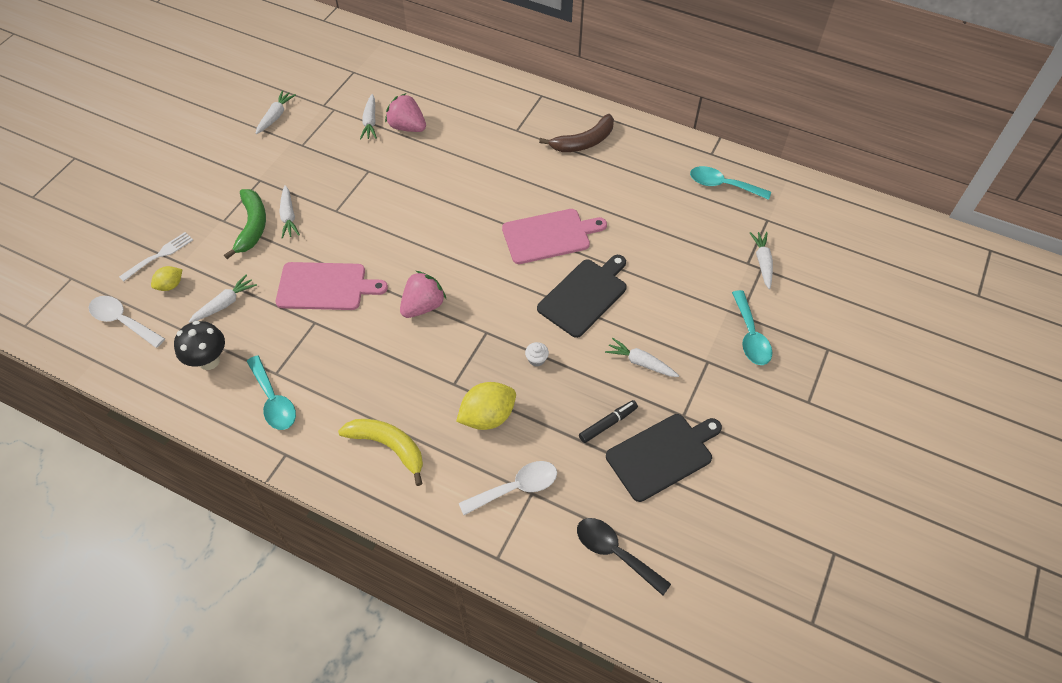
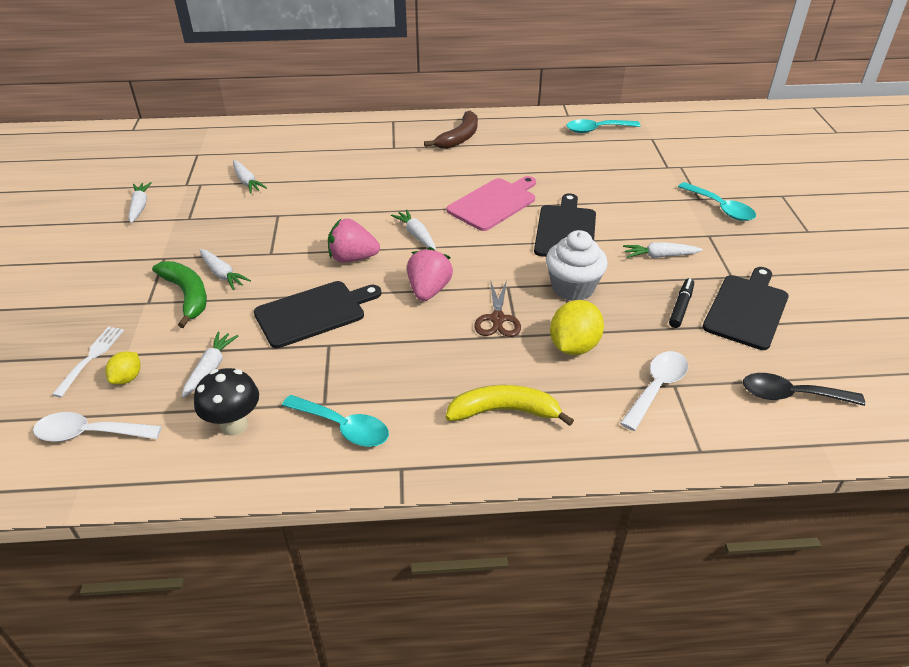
camera: 30 degrees left, 15 degrees down
pink cutting board [276,262,388,310] -> black cutting board [254,281,381,348]
pink strawberry [385,93,426,132] -> pink strawberry moved to [328,219,380,263]
white cupcake [525,342,549,366] -> white cupcake [546,230,608,301], size x2.38
white carrot [750,232,773,289] -> white carrot moved to [391,209,436,250]
none -> brown scissors [474,280,521,337]

